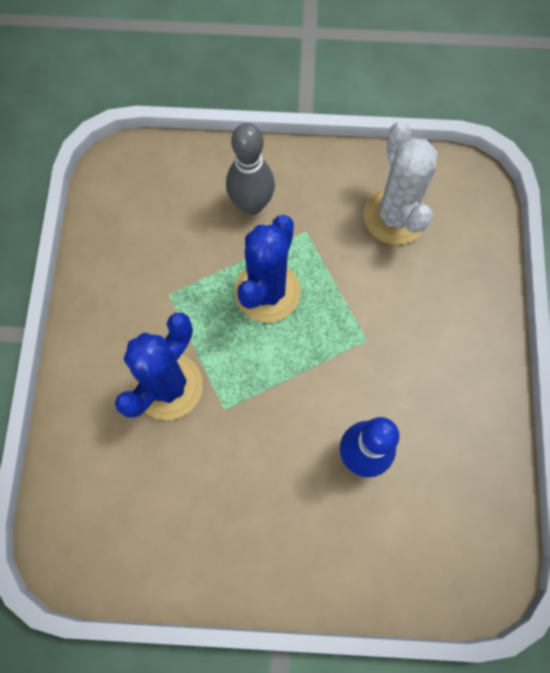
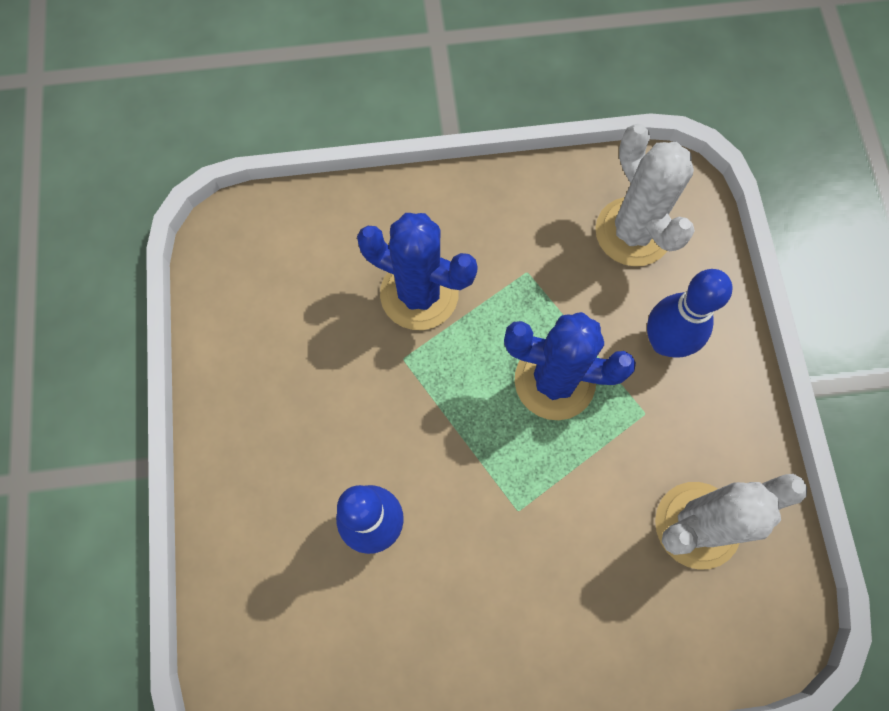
camera: 80 degrees right, 0 degrees up
grey bowling pin [226,123,275,215] -> blue bowling pin [647,269,732,358]
none -> white cactus [595,124,695,266]

